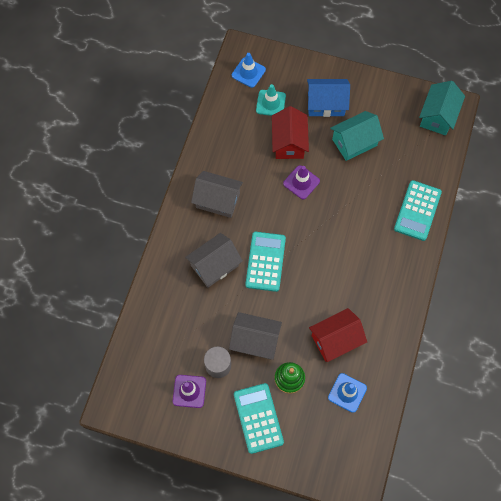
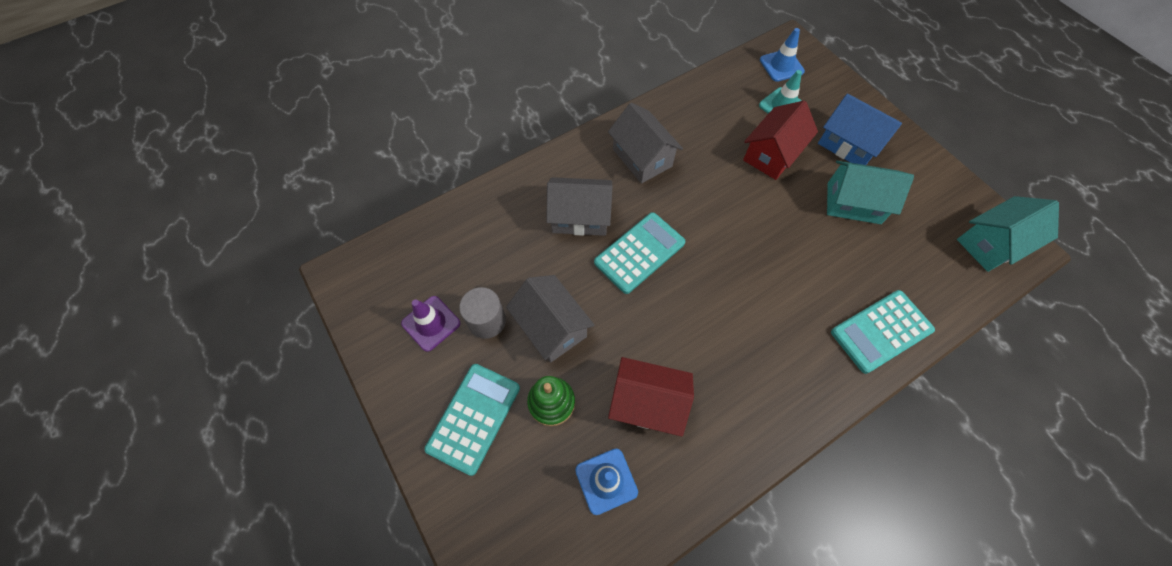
camera: 40 degrees right, 5 degrees down
purple traffic cone [283,165,320,200] -> none

